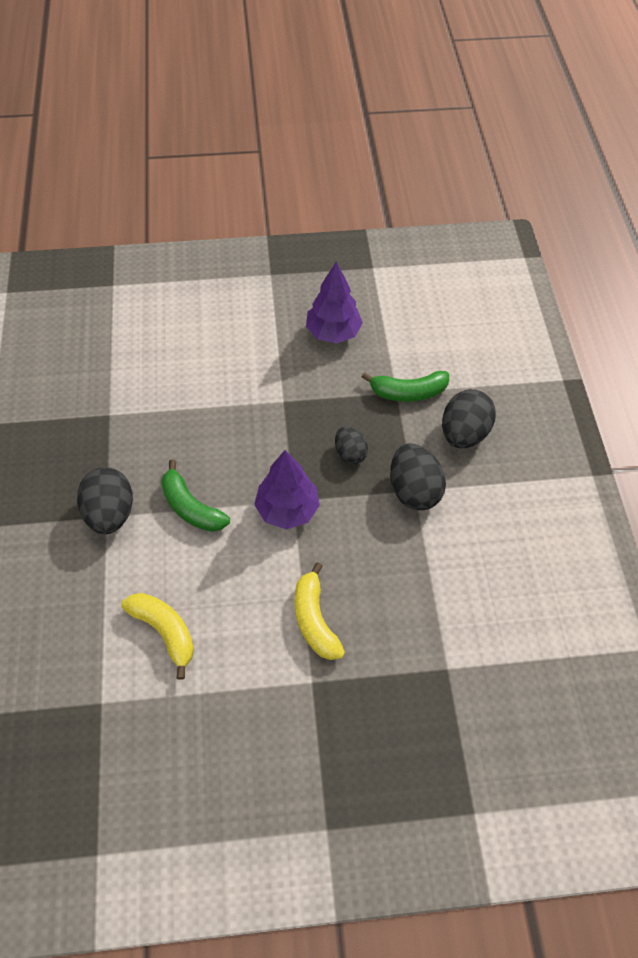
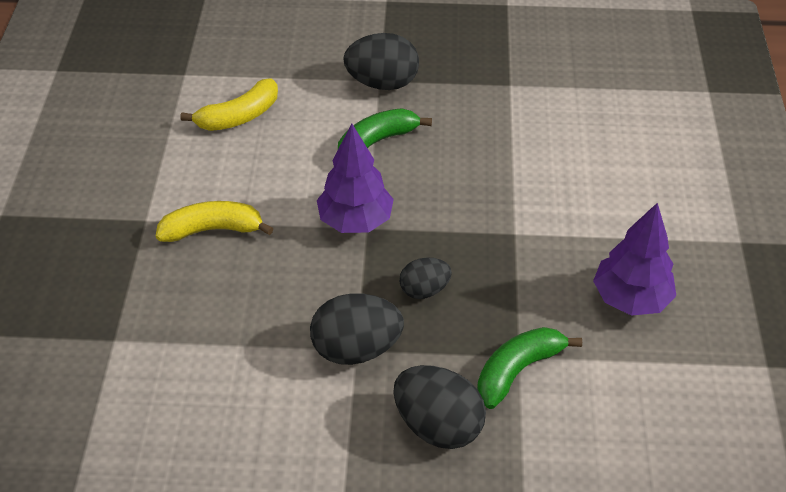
camera: 100 degrees right, 10 degrees down
green banana [362,371,449,402] -> green banana turned 45 degrees clockwise [477,327,582,409]

